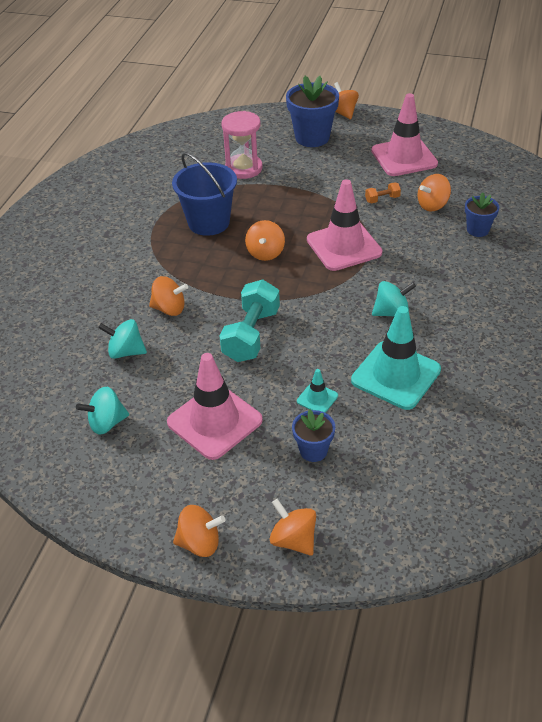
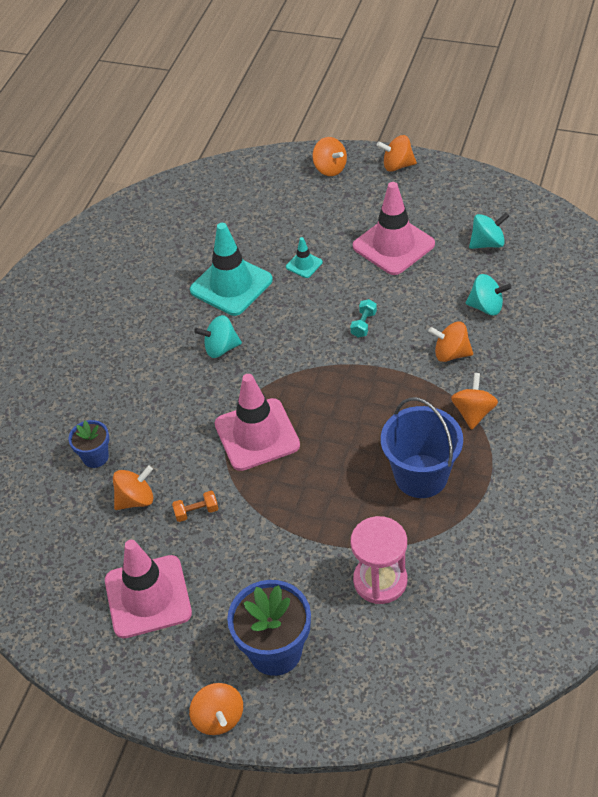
camera: 175 degrees left, 5 degrees up
turquoise dumbbell [219,280,280,362] -> turquoise dumbbell [350,299,377,337], size x0.46
orange spinning top [245,220,285,261] -> orange spinning top moved to [451,373,498,430]
blue flower pot [292,409,335,462] -> none

